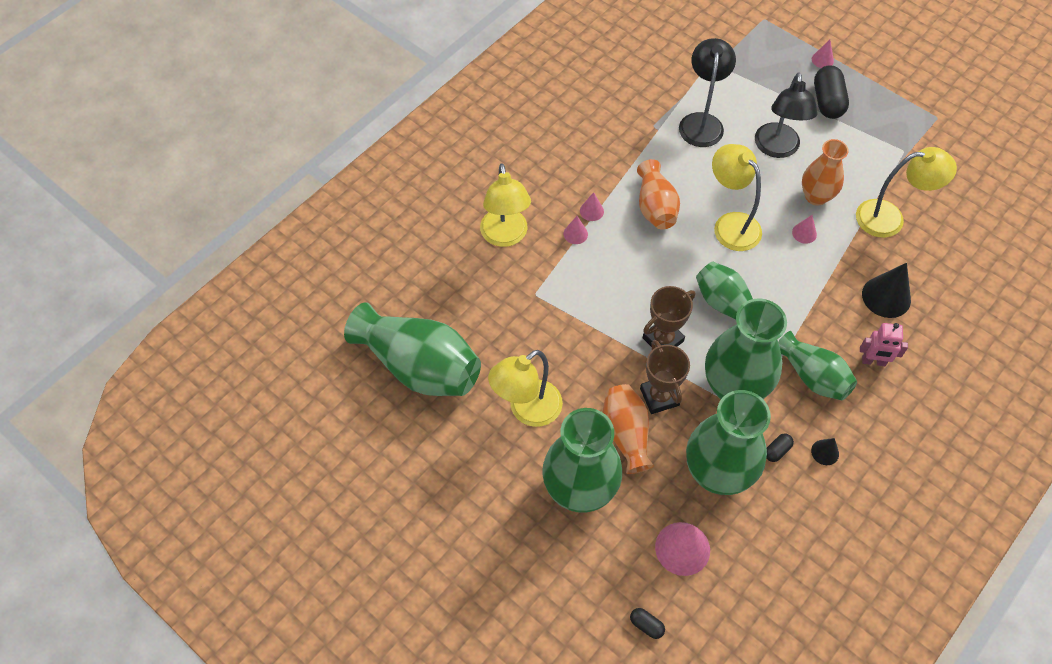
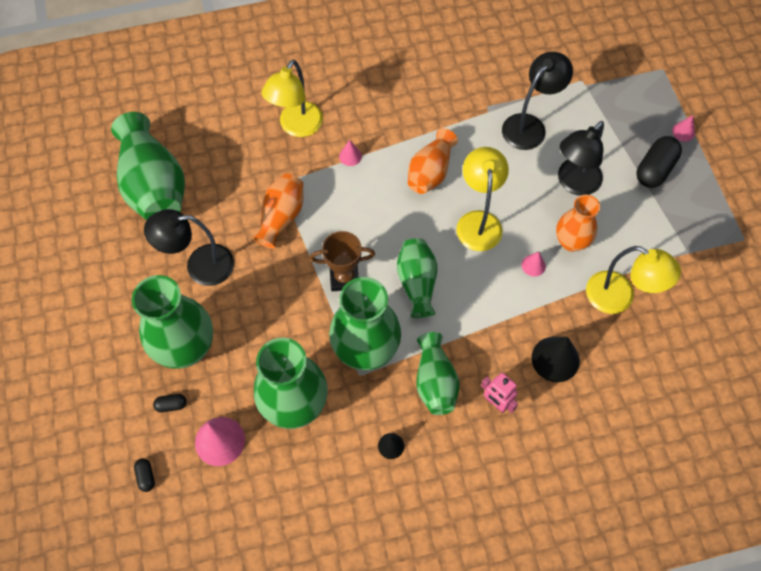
camera: 35 degrees right, 5 degrees up
yellow lamp [488,350,563,427] -> black lamp [144,209,234,286]
pink cone [580,192,604,221] -> none
orange vase [603,384,654,474] -> orange vase moved to [253,173,304,249]
brown trophy [640,340,690,414] -> none
black capsule [766,433,794,462] -> black capsule moved to [153,394,187,412]

